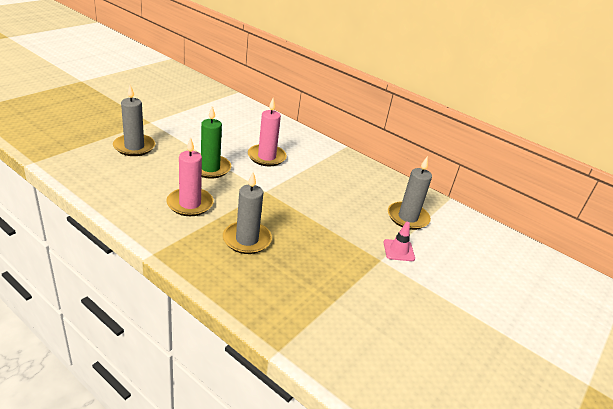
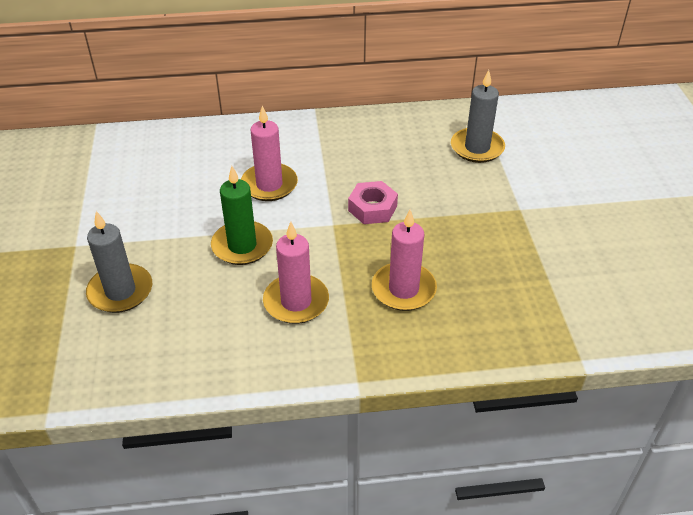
camera: 40 degrees left, 10 degrees up
grey candle [223,172,272,254] -> pink candle [372,210,437,311]
pink traffic cone [384,222,415,261] -> none
none -> pink nut [348,181,398,224]

